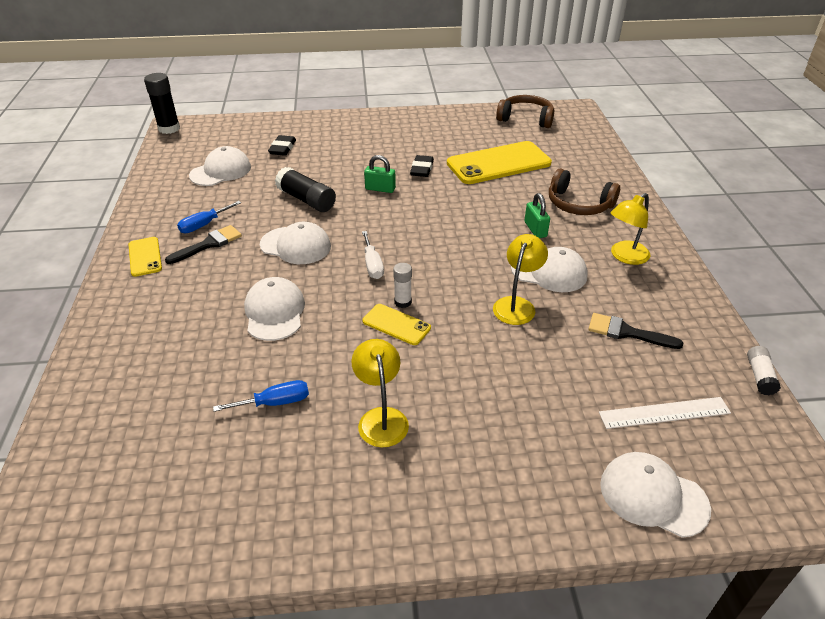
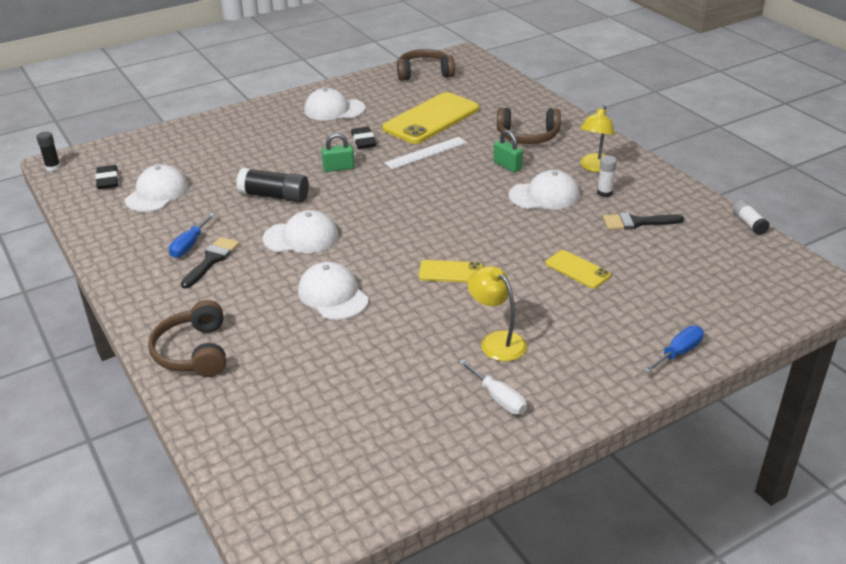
camera: 25 degrees left, 5 degrees down
yellow phone [128,237,162,277] -> yellow phone moved to [545,250,611,288]
black glue stick [144,73,180,134] -> black glue stick [36,132,61,171], size x0.58
blue screwdriver [213,380,309,412] -> blue screwdriver moved to [643,326,704,373]
black eraser [268,135,296,156] -> black eraser moved to [96,165,118,189]
white screwdriver [362,231,384,279] -> white screwdriver moved to [459,359,527,415]
white glue stick [393,263,412,308] -> white glue stick moved to [597,155,617,197]
yellow lamp [493,234,548,325] -> none
white ruler [599,397,731,429] -> white ruler moved to [384,137,467,169]
white cap [600,452,711,538] -> white cap moved to [304,88,365,121]
none -> brown headphones [148,300,226,377]

